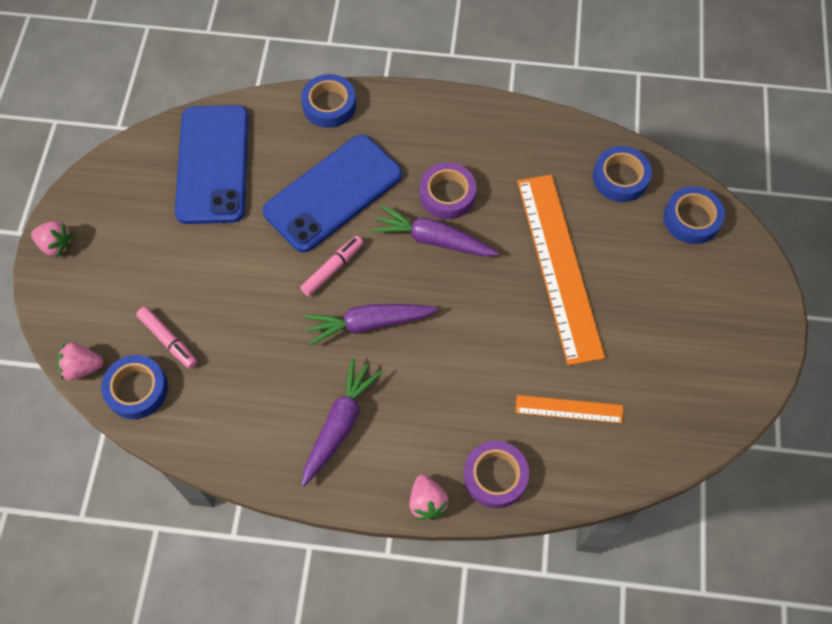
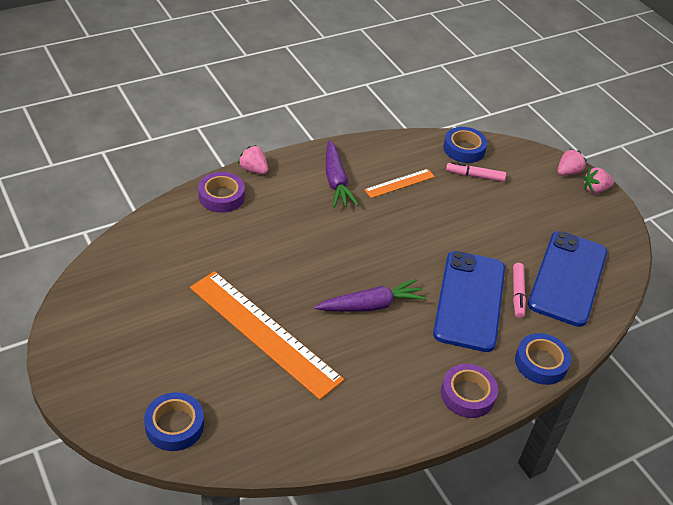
camera: 140 degrees right, 20 degrees down
pink strawberry [57,343,104,380] -> pink strawberry moved to [558,148,587,176]
blue phone [175,105,249,224] -> blue phone turned 60 degrees clockwise [528,231,607,327]
pink marker [300,236,363,296] -> pink marker moved to [513,263,526,318]
purple carrot [304,304,438,346] -> none
purple tape [420,163,476,219] -> purple tape moved to [441,364,498,418]
orange ruler [516,395,623,423] -> orange ruler moved to [364,169,435,198]
blue tape [593,146,652,202] -> none

